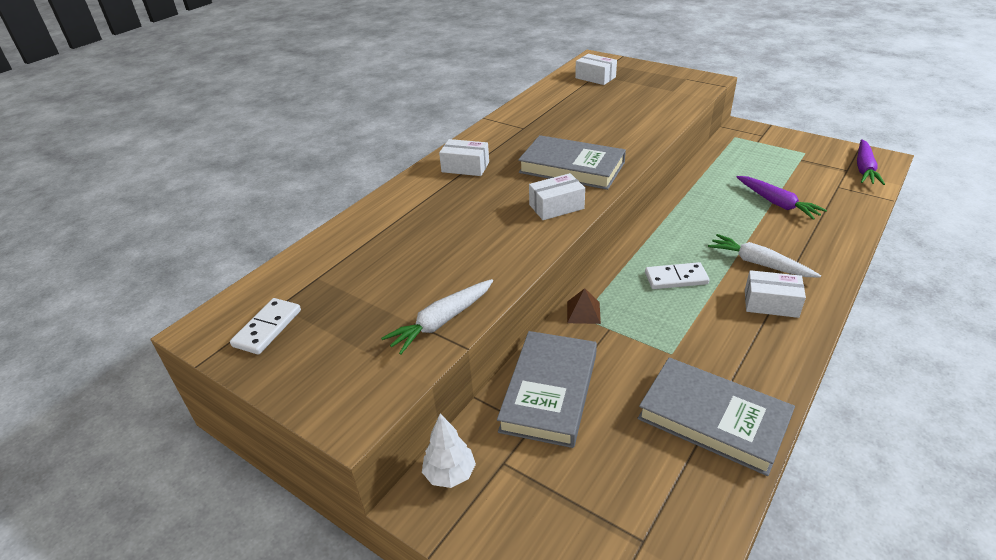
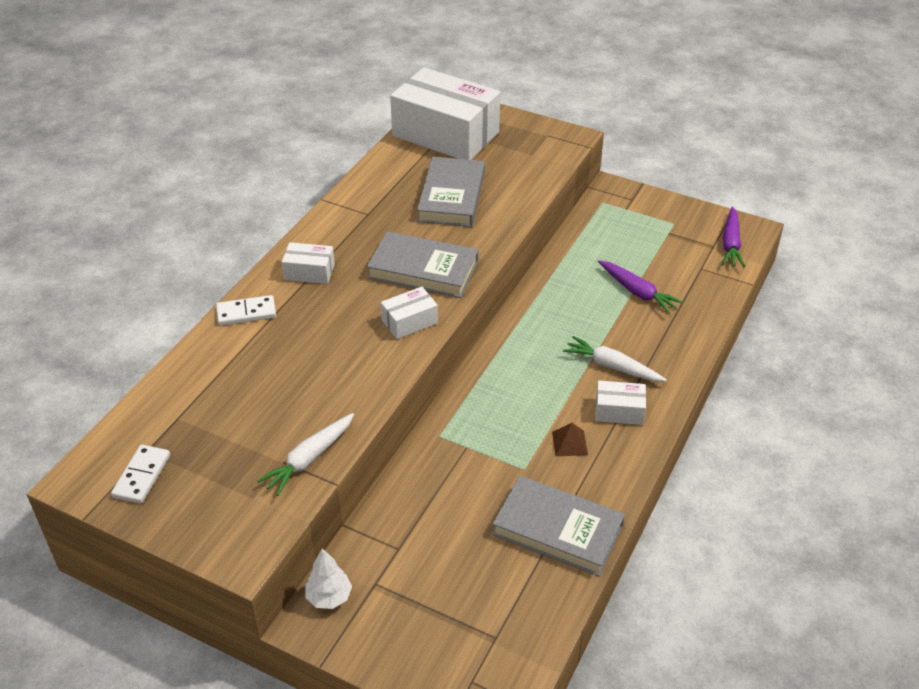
camera: 10 degrees left, 5 degrees up
grey book [497,331,597,448] -> grey book moved to [417,157,485,227]
brown pyramid [567,288,601,324] -> brown pyramid moved to [552,423,588,456]
white box [575,54,617,85] -> white box [390,67,500,160], size x2.30
white domino [645,262,709,289] -> white domino moved to [216,295,276,326]

